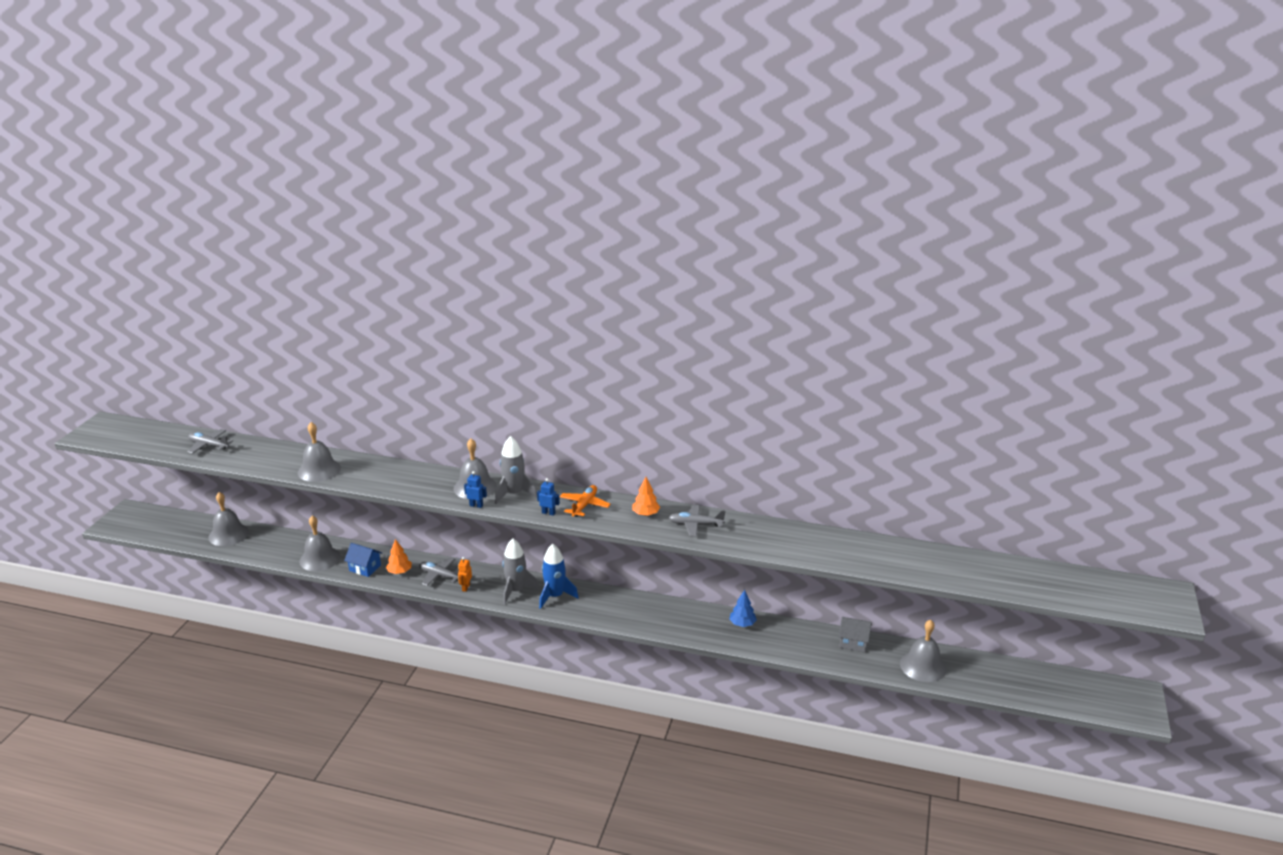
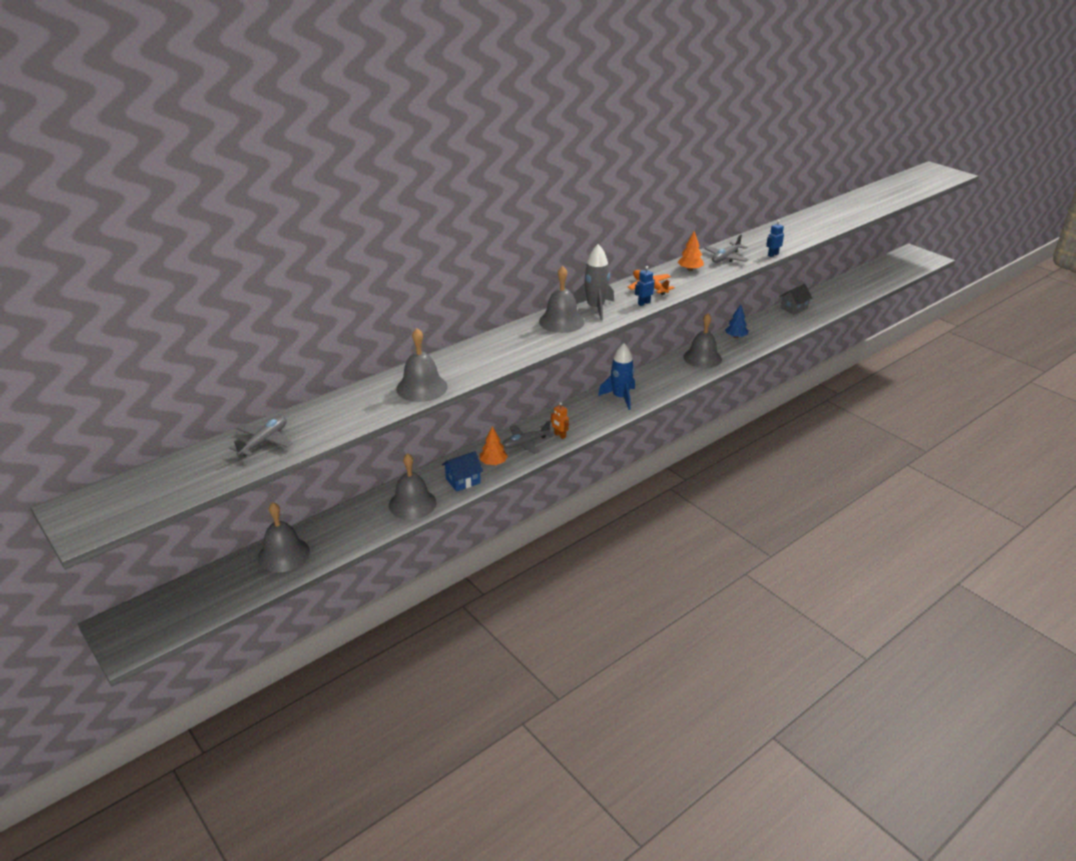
camera: 55 degrees left, 5 degrees up
grey plane [188,429,233,454] -> grey plane turned 150 degrees clockwise [229,417,293,457]
blue robot [464,471,487,508] -> blue robot moved to [766,220,784,257]
grey rocket [502,539,540,604] -> none
grey bell [900,619,946,682] -> grey bell moved to [684,313,722,368]

